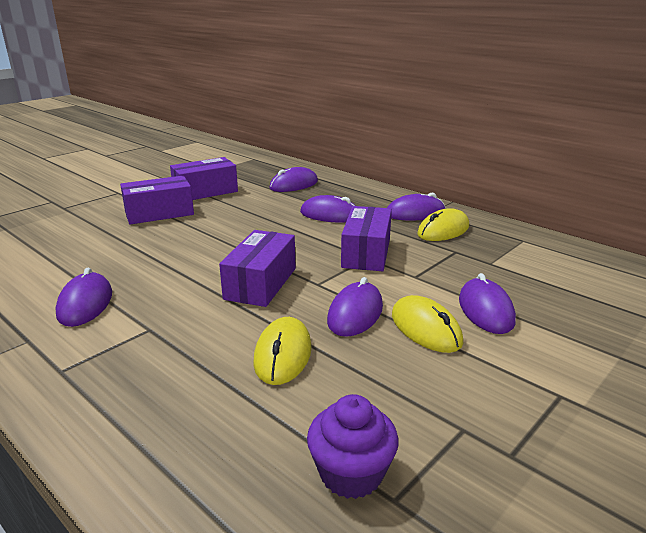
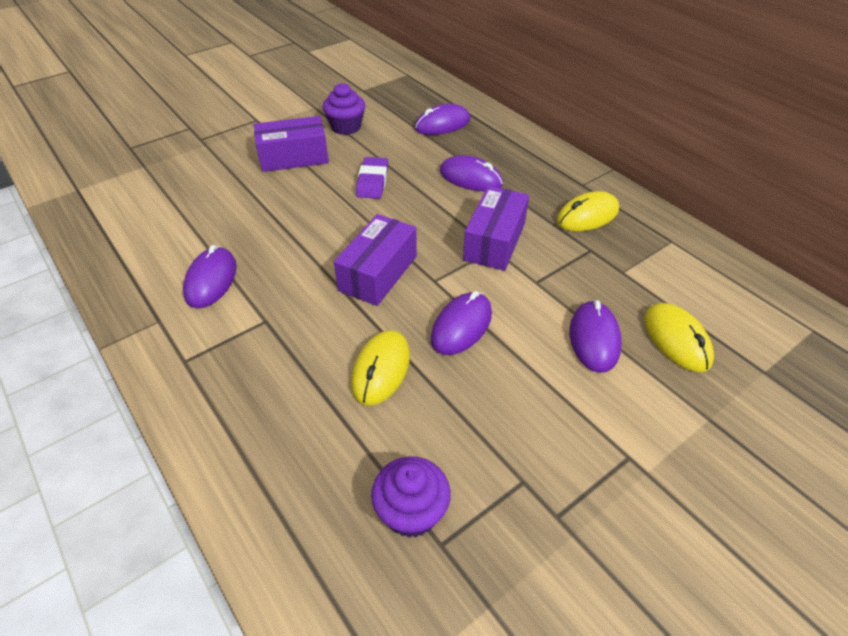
camera: 10 degrees right, 20 degrees up
purple box [170,157,238,200] -> purple cupcake [323,83,365,135]
purple mouse [387,193,445,221] -> none
yellow mouse [392,295,463,353] -> yellow mouse moved to [644,303,714,372]
none -> purple eraser [356,157,388,199]

